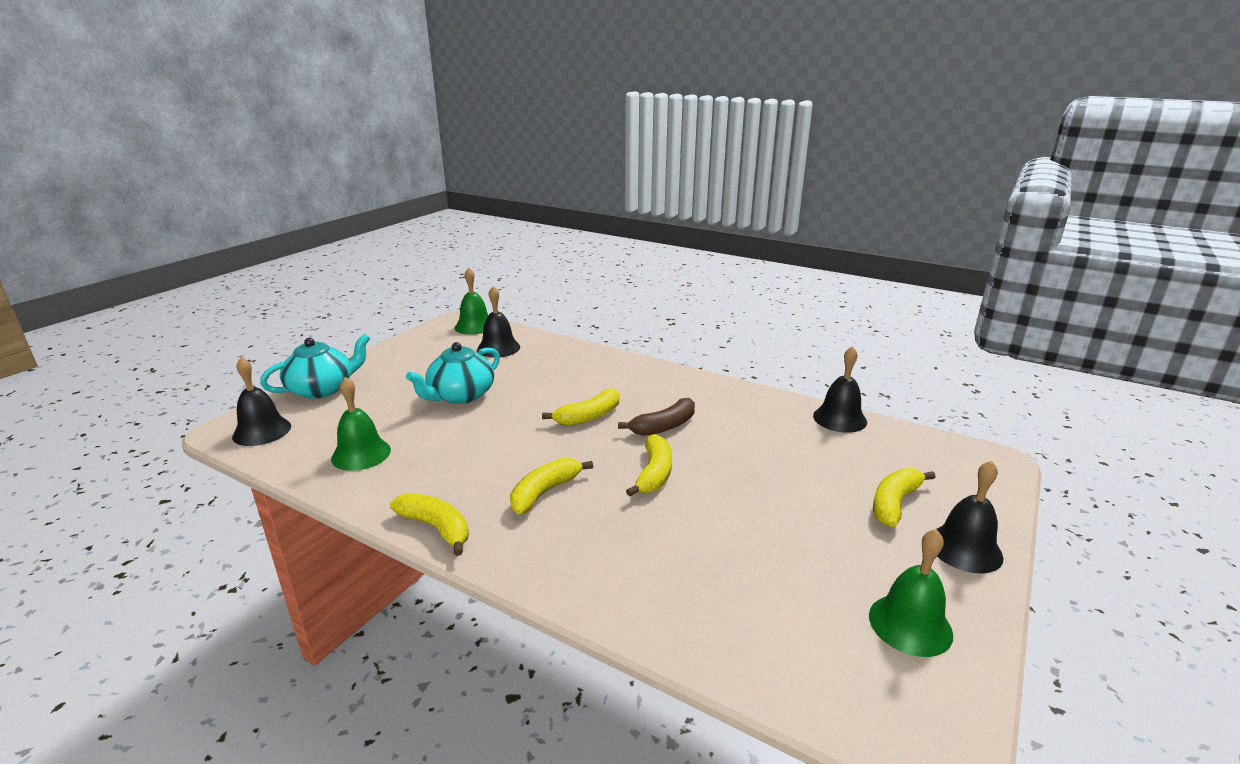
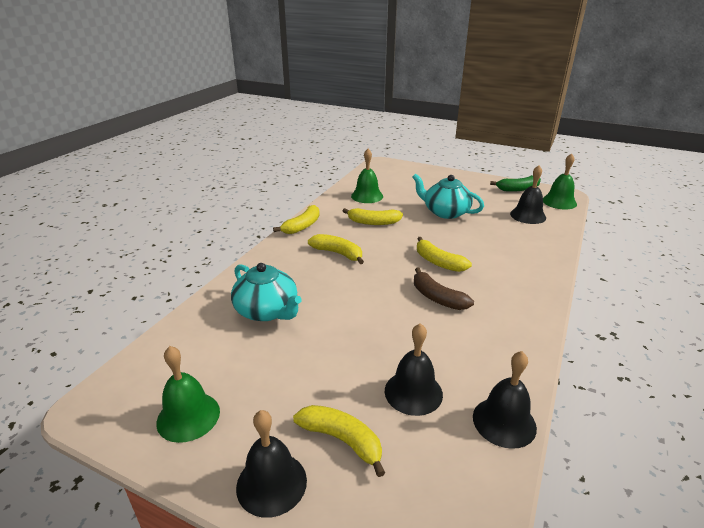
camera: 85 degrees right, 5 degrees up
black bell [232,357,291,446] -> black bell moved to [385,323,443,416]
turquoise teapot [260,334,370,399] -> turquoise teapot moved to [231,263,302,321]
yellow banana [626,434,672,496] -> yellow banana moved to [343,208,403,225]
none -> green banana [490,175,541,192]

